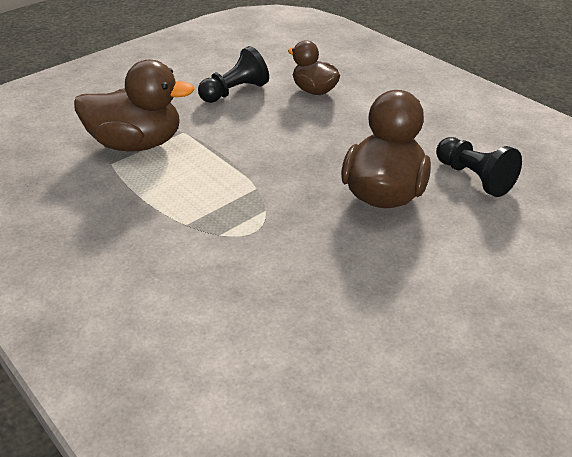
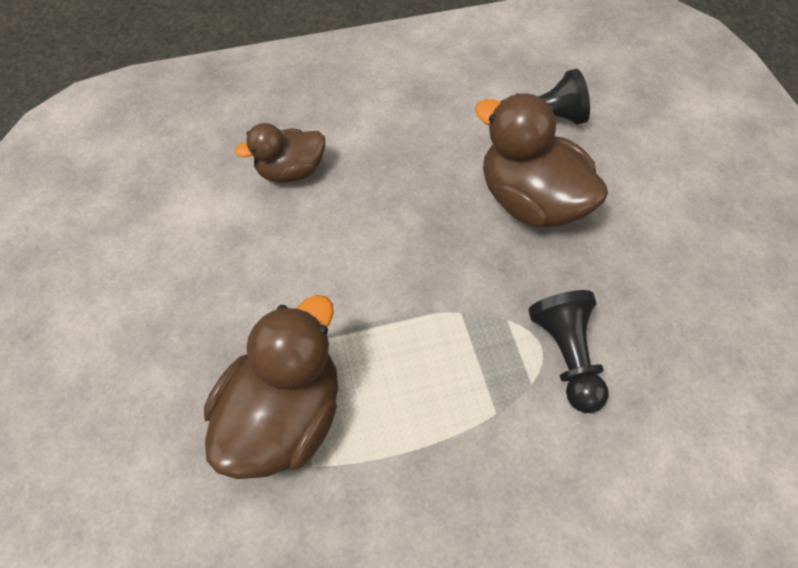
camera: 65 degrees left, 20 degrees up
black pawn [198,46,269,103] -> black pawn moved to [528,290,609,413]

